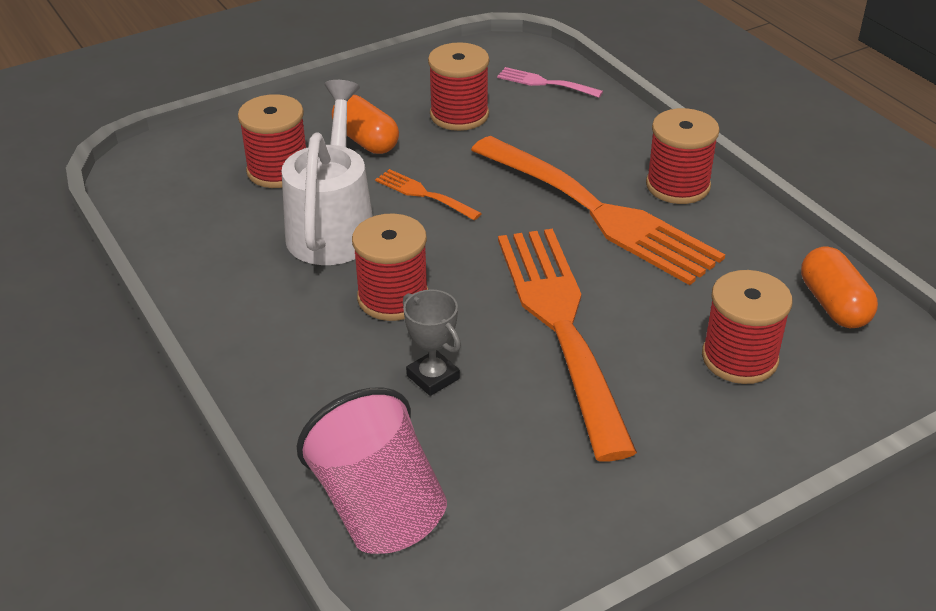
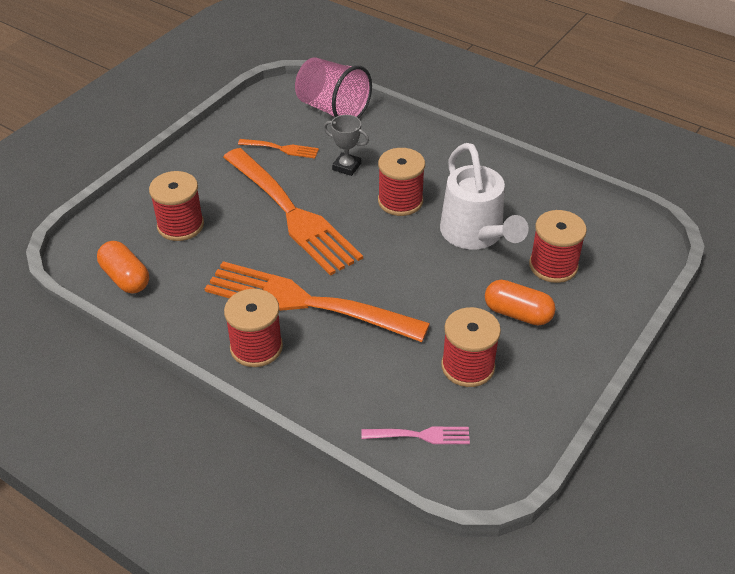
camera: 155 degrees right, 5 degrees up
orange fork [375,169,482,220] -> orange fork moved to [238,139,319,158]

